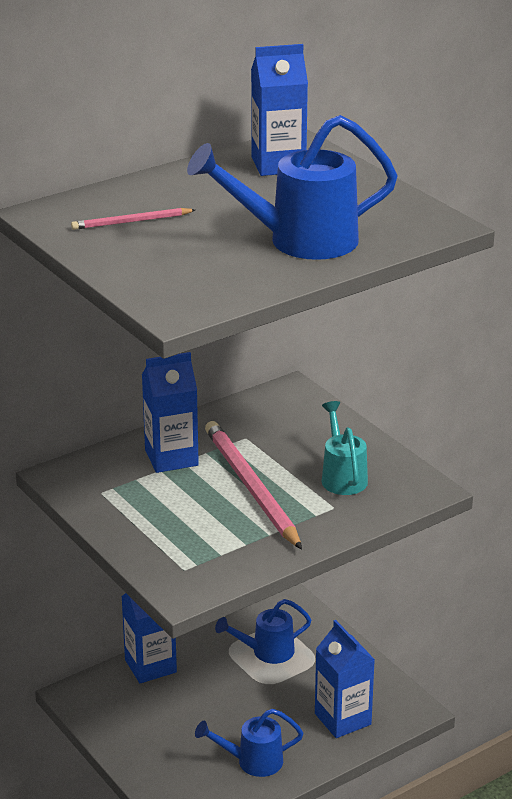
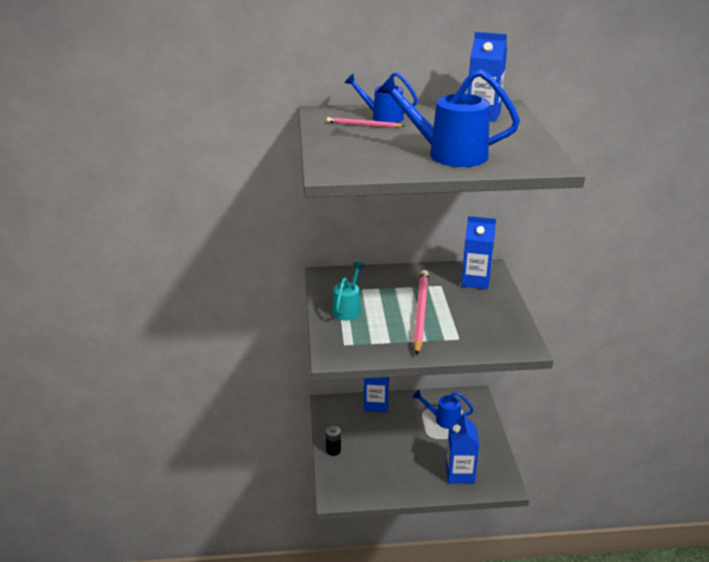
camera: 30 degrees right, 0 degrees up
blue carton [142,352,199,473] -> blue carton moved to [461,216,496,289]
blue watering can [195,709,304,777] -> blue watering can moved to [345,72,418,123]
turquoise watering can [322,401,368,495] -> turquoise watering can moved to [332,262,365,321]
none -> black battery [326,426,341,456]

